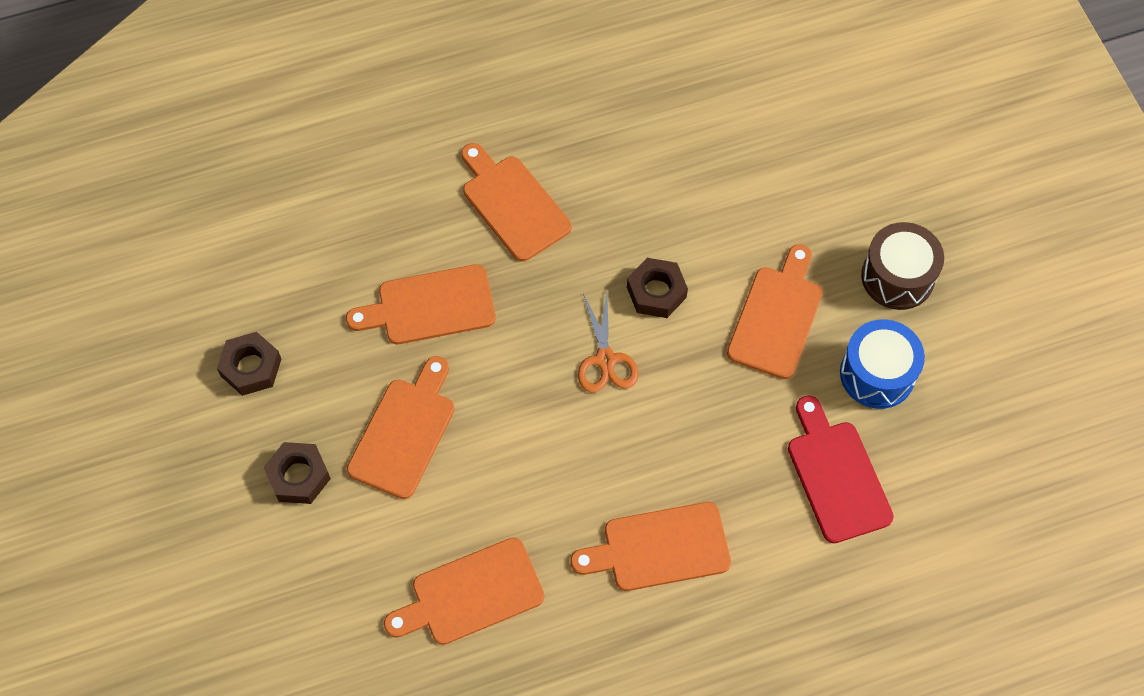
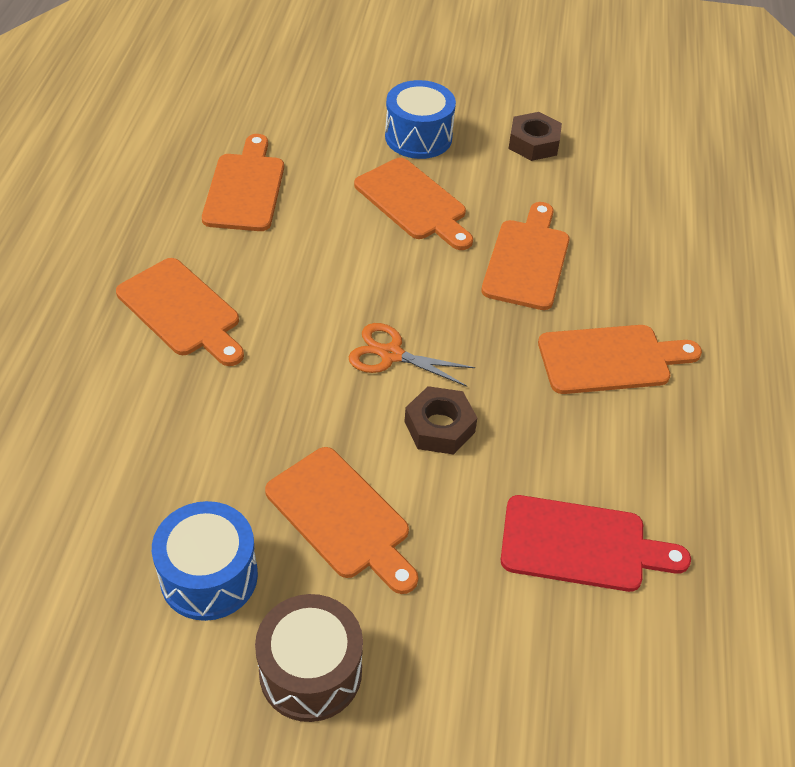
camera: 115 degrees right, 15 degrees down
brown nut [264,442,331,504] -> blue drum [385,80,456,159]
orange cutting board [571,502,731,591] -> orange cutting board turned 120 degrees clockwise [116,258,244,366]
red cutting board [788,396,894,544] -> red cutting board moved to [501,495,691,592]

